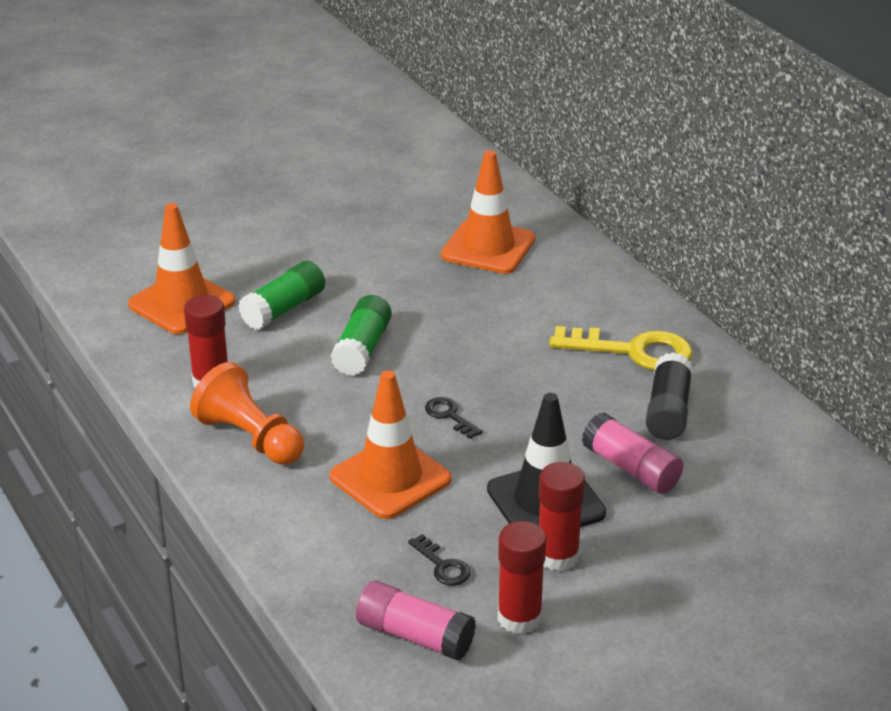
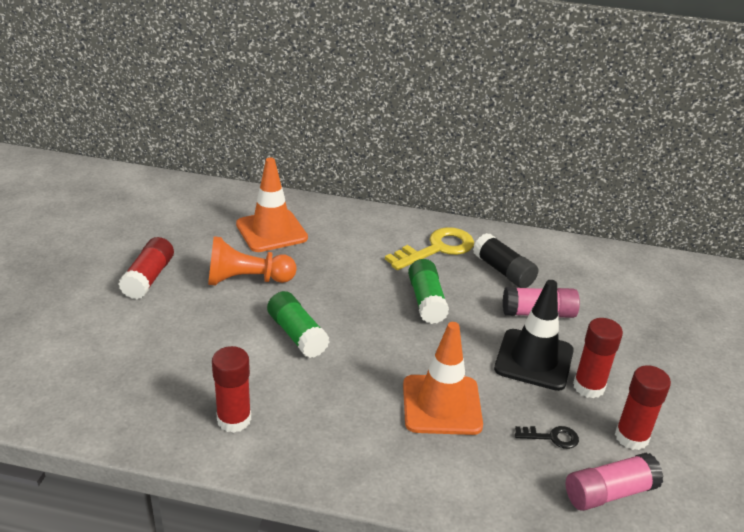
camera: 50 degrees left, 0 degrees up
orange traffic cone [128,203,235,334] -> none
orange pawn [190,362,304,465] -> orange pawn moved to [208,236,296,286]
green glue stick [238,261,325,330] -> green glue stick moved to [408,259,449,324]
black key [425,397,483,439] -> none
none -> red glue stick [118,237,174,299]

